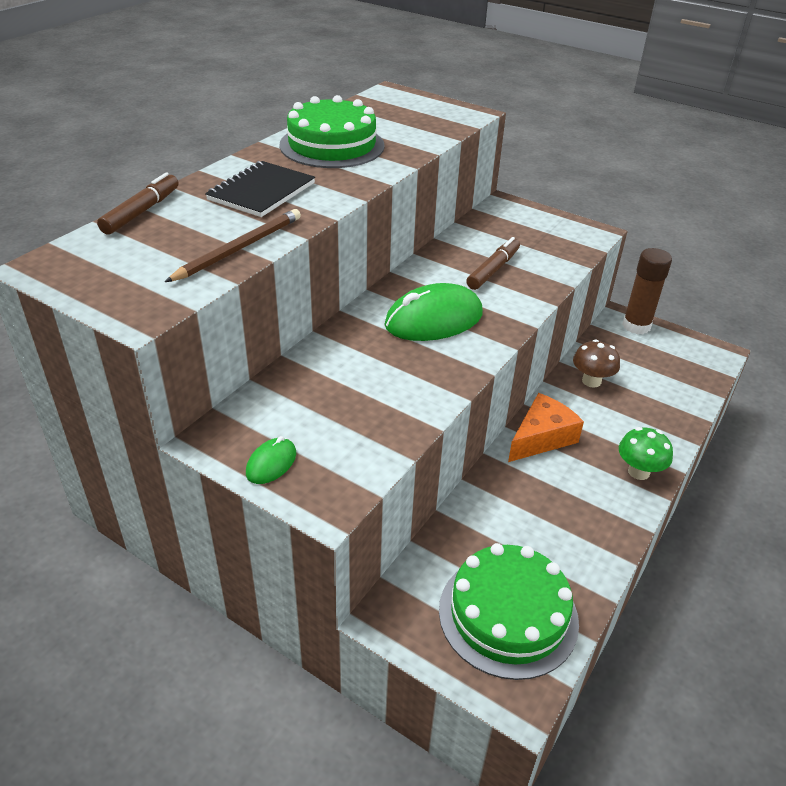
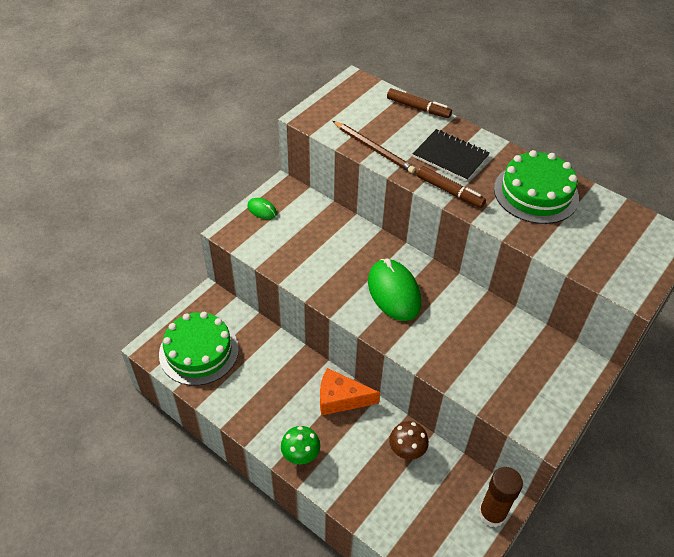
camera: 95 degrees right, 10 degrees up
brown marker [466,237,520,290] -> brown marker moved to [417,166,486,208]
orange cheese [508,393,584,462] -> orange cheese turned 135 degrees clockwise [320,368,380,416]

